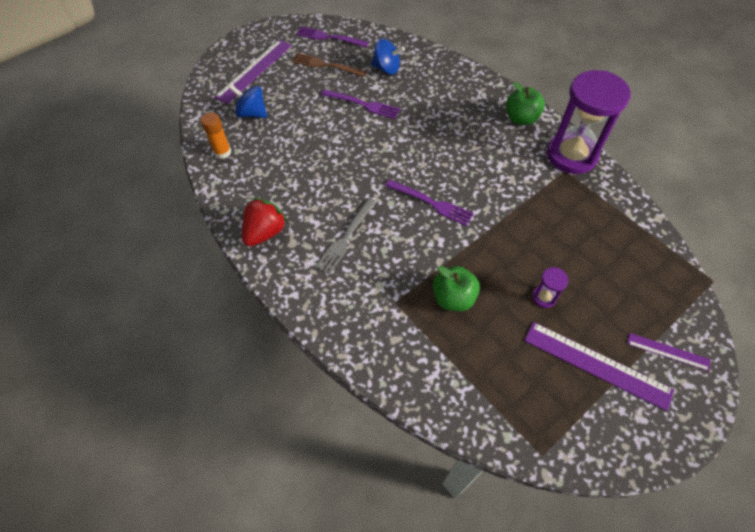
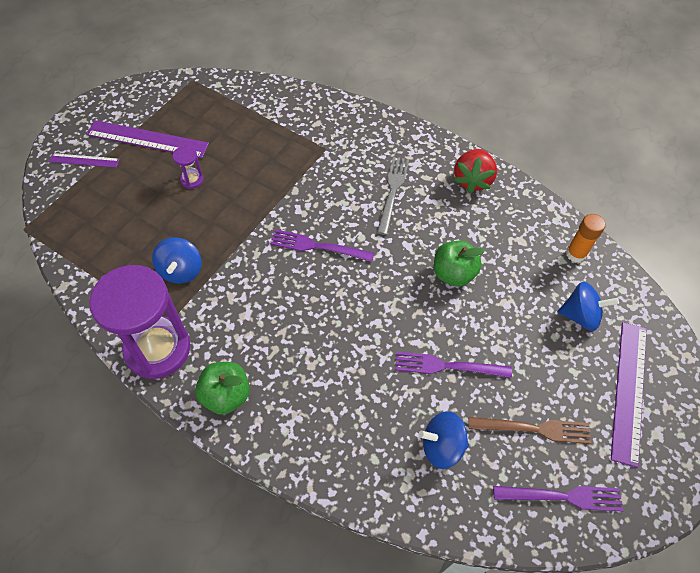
camera: 160 degrees right, 0 degrees up
green apple [433,266,480,311] -> green apple moved to [434,241,485,287]
none -> blue spinning top [152,237,202,284]

